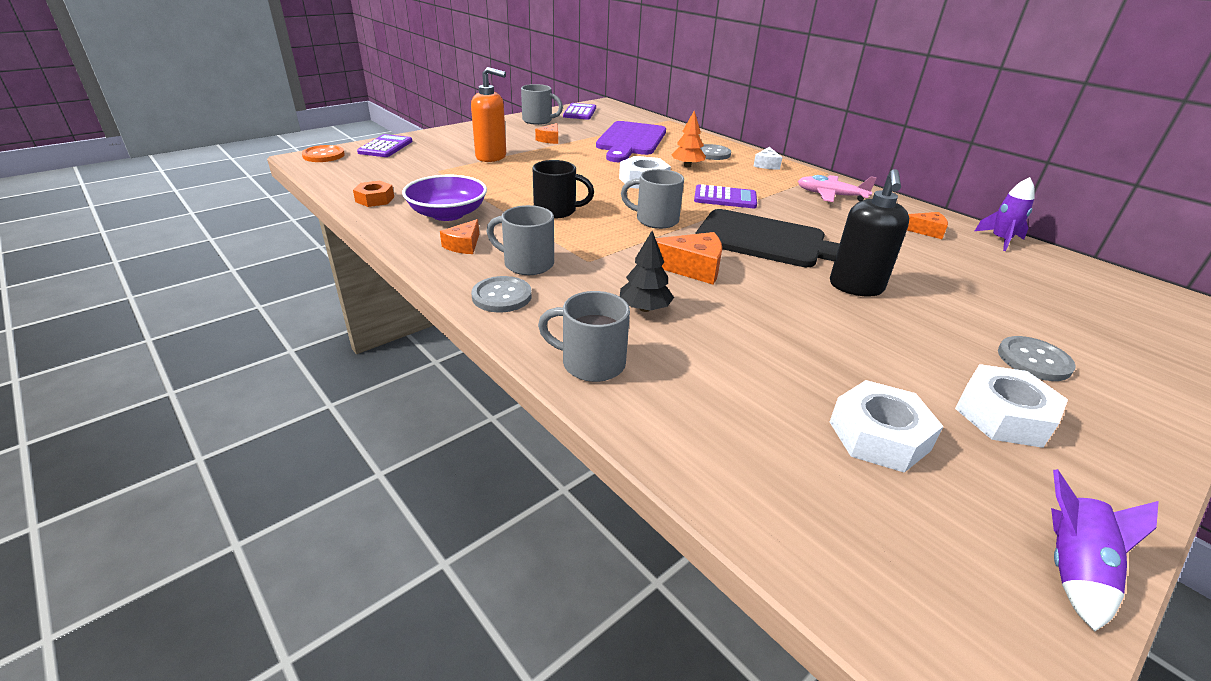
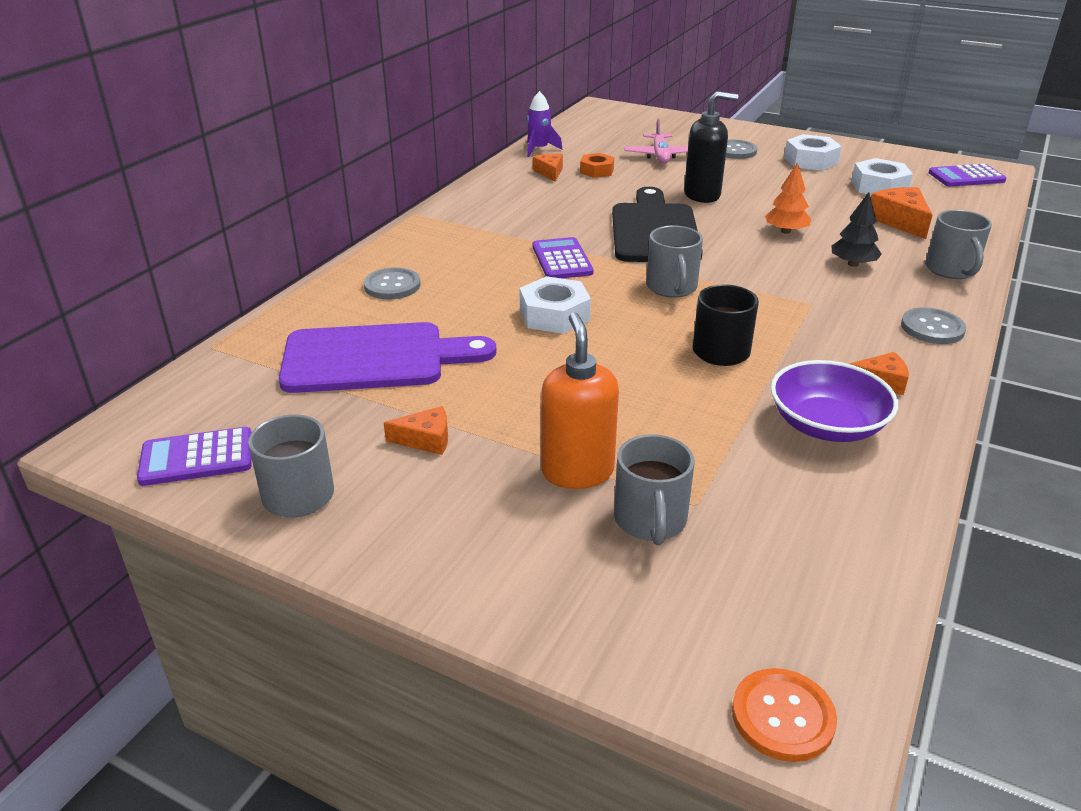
camera: 110 degrees left, 0 degrees up
orange nut [353,181,394,207] -> orange nut moved to [580,153,614,178]
purple calculator [357,134,412,157] -> purple calculator moved to [928,164,1006,187]
grey mug [486,205,554,275] -> grey mug moved to [614,434,695,545]
orange cheese [655,232,722,285] -> orange cheese moved to [871,187,932,239]
orange tree [671,111,706,168] -> orange tree moved to [765,162,811,234]
white cheese [754,147,783,169] -> none
pink plane [798,175,877,202] -> pink plane moved to [624,118,688,163]
purple rocket [1051,469,1159,632] -> none

